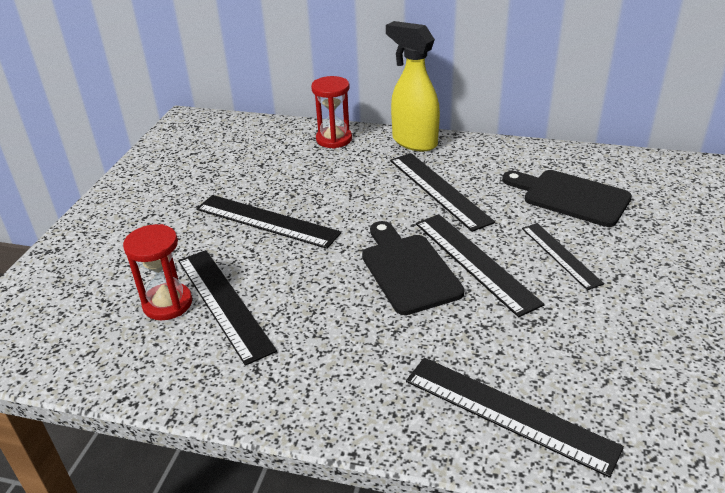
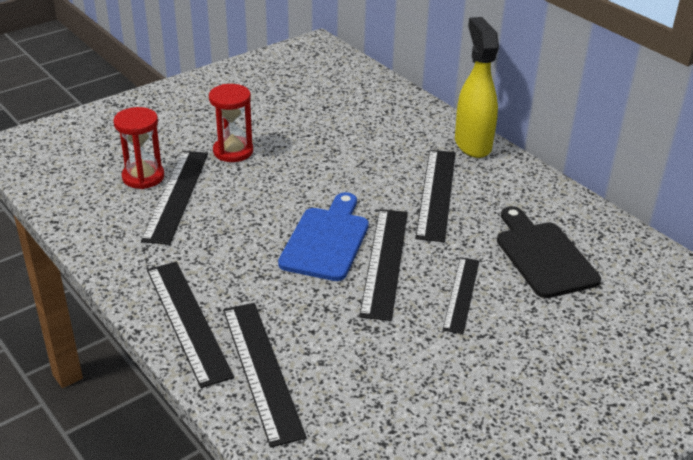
camera: 35 degrees right, 0 degrees up
black ruler [196,195,341,249] -> black ruler moved to [147,262,234,388]
red hourglass [311,76,352,148] -> red hourglass moved to [209,84,253,162]
black cutting board [362,221,465,315] -> blue cutting board [278,192,369,281]

